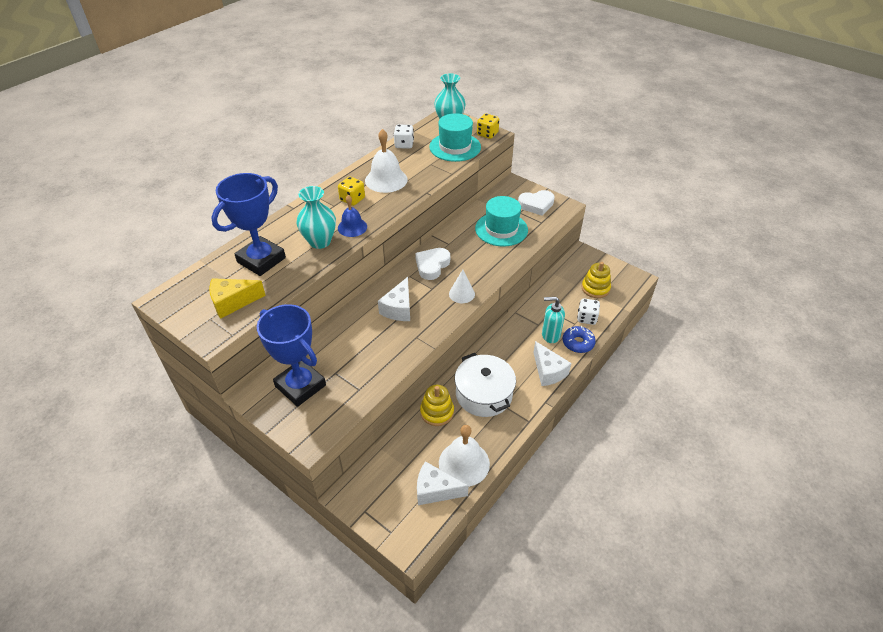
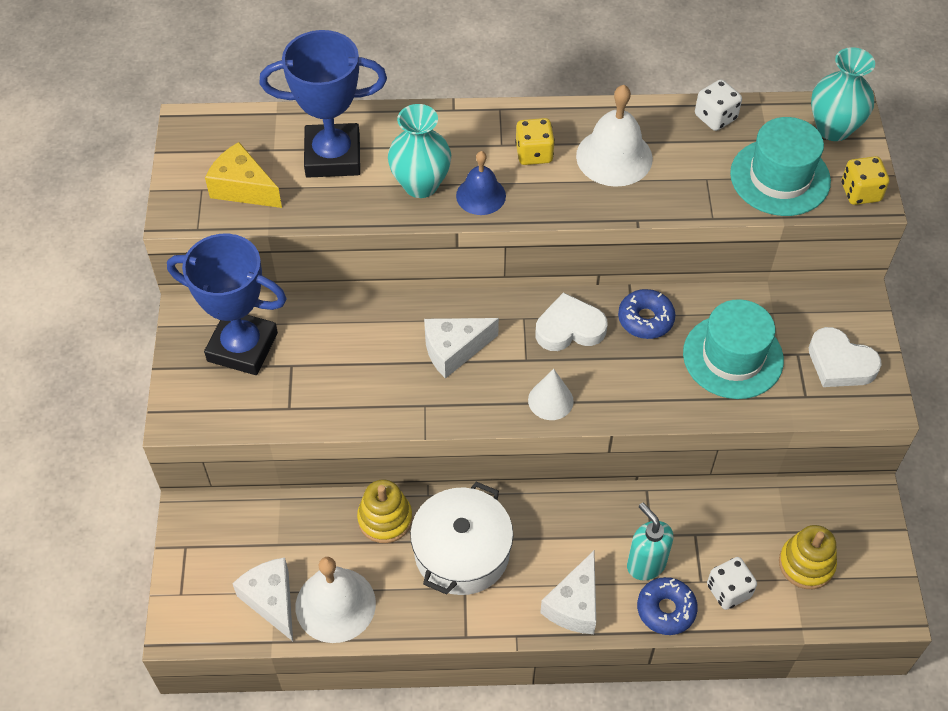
camera: 50 degrees right, 10 degrees up
blue trophy [257,304,326,407] -> blue trophy turned 75 degrees counterclockwise [167,234,287,375]
none -> blue donut [618,289,675,339]

